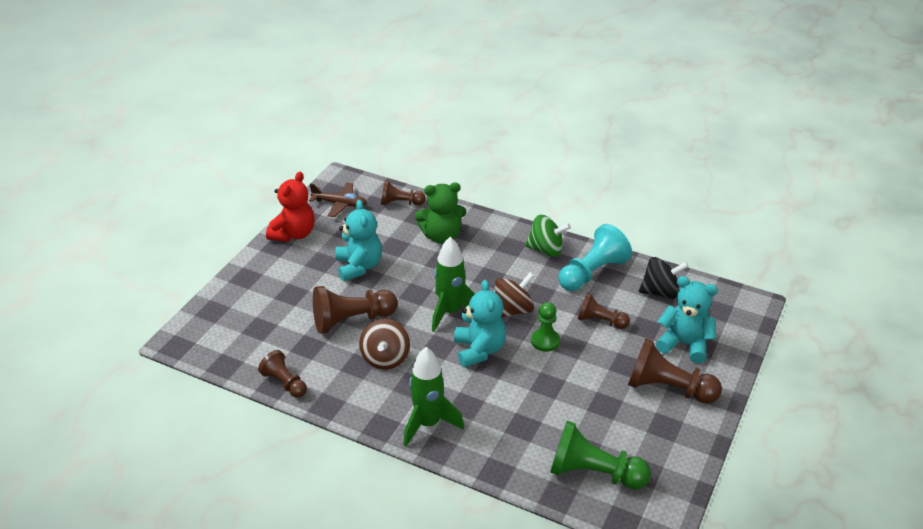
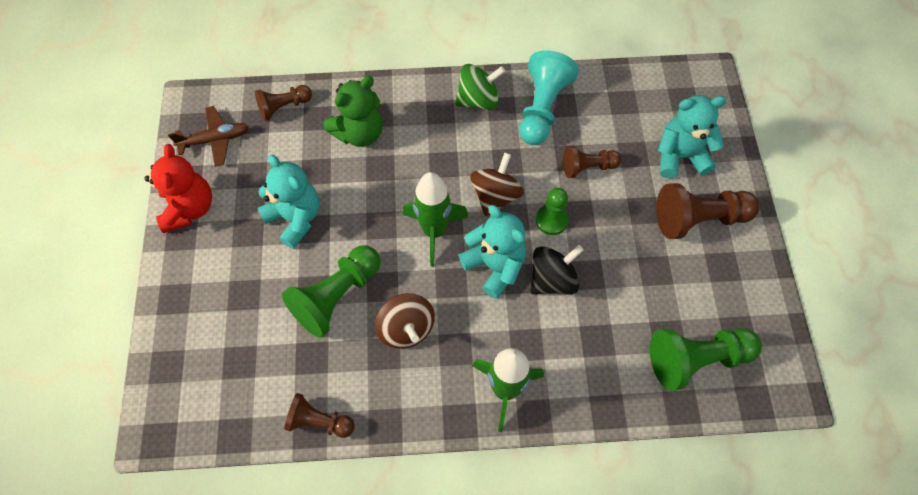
camera: 30 degrees left, 25 degrees up
brown pawn [313,286,398,334] -> green pawn [282,245,381,338]
black spinning top [639,257,689,299] -> black spinning top moved to [530,245,584,295]

